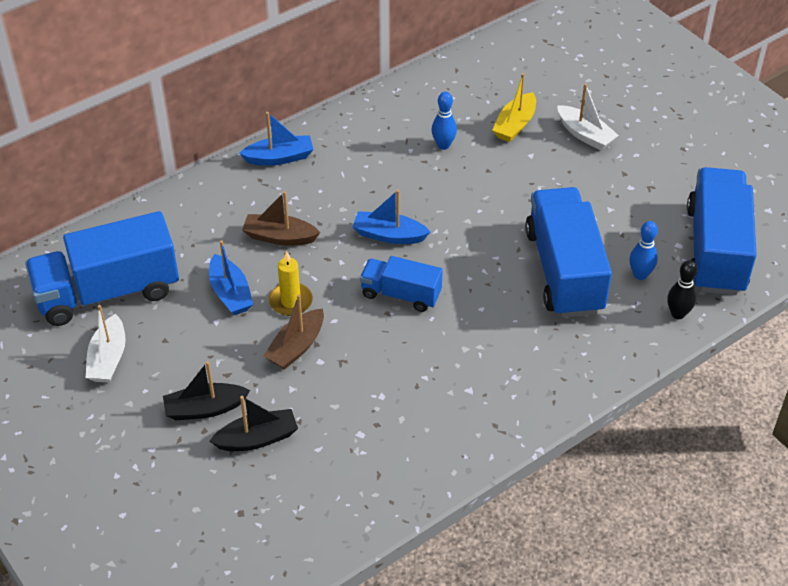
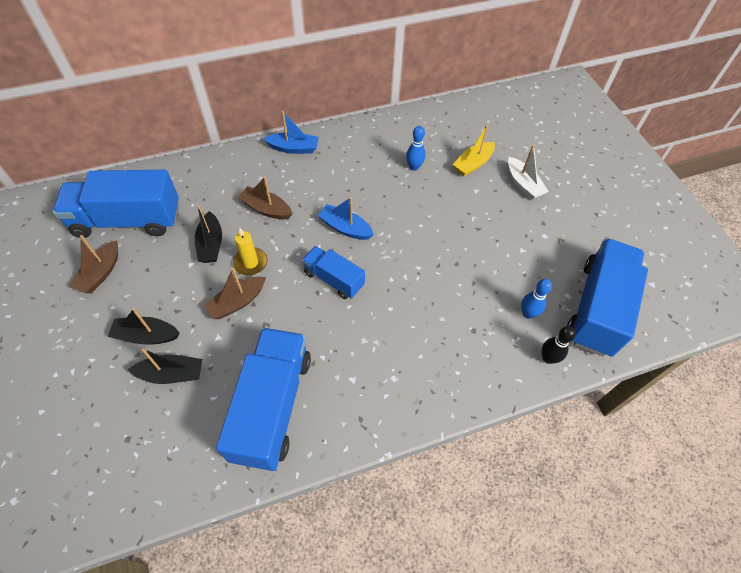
camera: 15 degrees right, 10 degrees up
white boat [86,305,126,383] -> brown boat [69,235,118,293]
blue boat [209,240,253,315] -> black boat [195,205,222,263]
blue truck [525,187,612,318] -> blue truck moved to [216,328,311,471]

